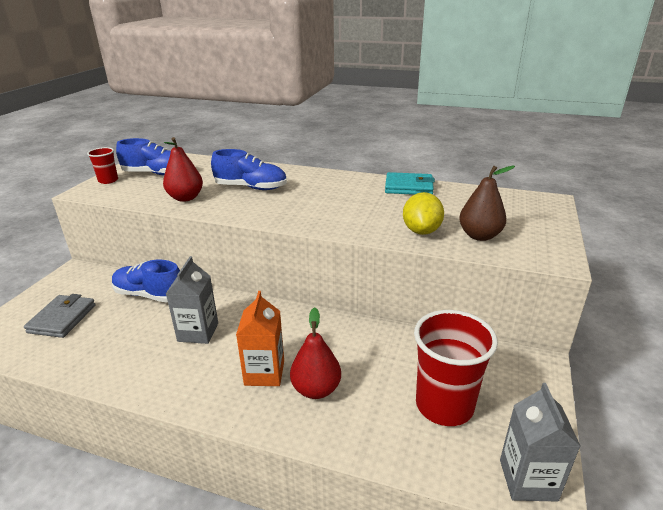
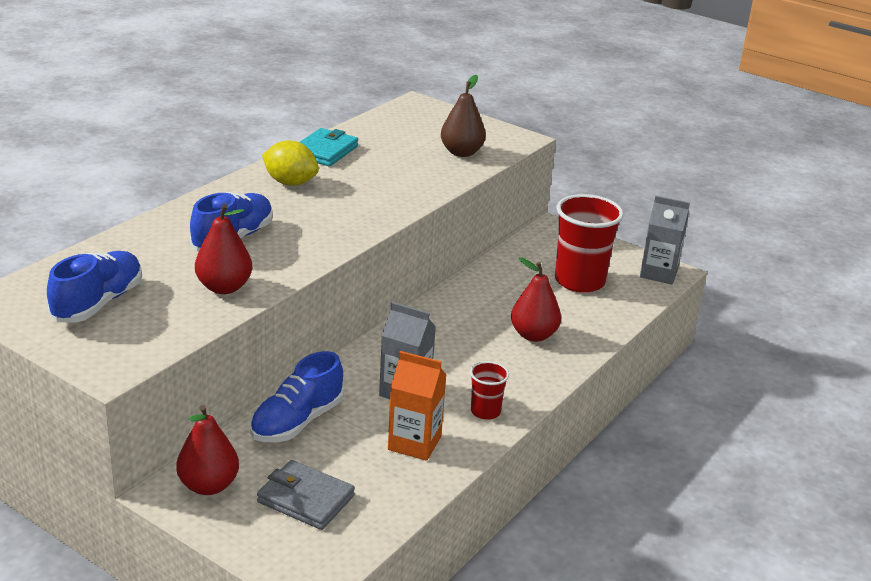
camera: 75 degrees left, 0 degrees up
red cup [87,147,118,184] -> red cup moved to [470,361,509,420]
orange carton [236,291,284,386] -> orange carton moved to [388,351,447,461]
yellow lemon [403,192,444,235] -> yellow lemon moved to [262,140,319,186]
none -> red pear [176,405,239,495]

